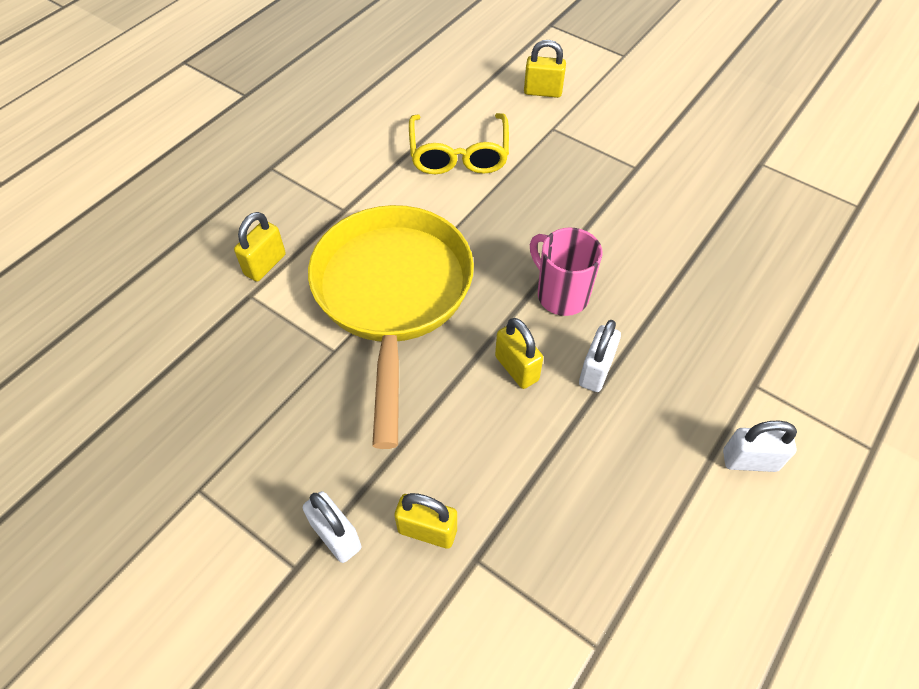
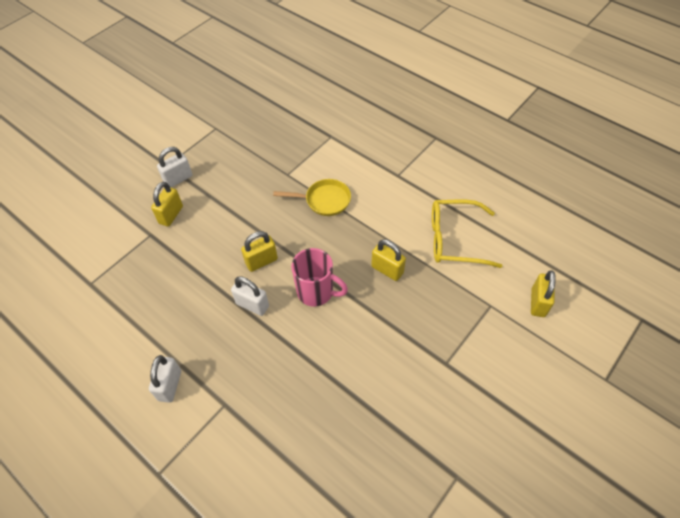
camera: 95 degrees right, 0 degrees up
yellow padlock [234,212,286,281] -> yellow padlock moved to [371,239,406,281]
yellow pan [308,205,474,449] -> yellow pan [273,179,351,216], size x0.44
pink mug [530,228,603,316] -> pink mug turned 60 degrees clockwise [291,248,348,307]

